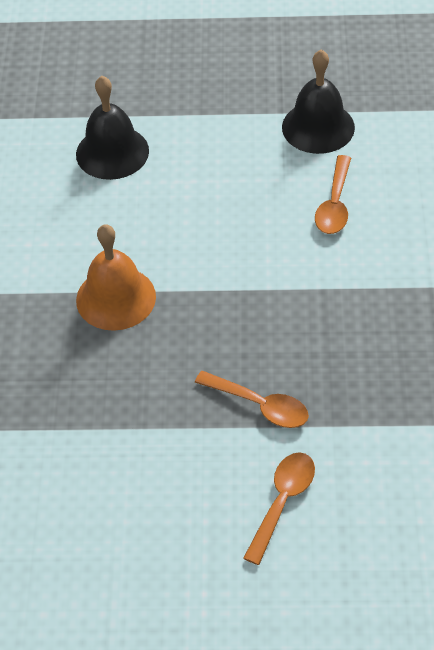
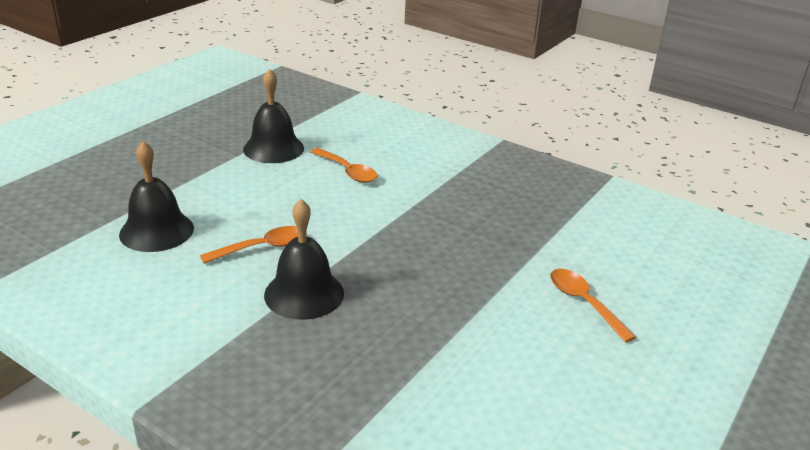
camera: 60 degrees left, 20 degrees down
orange bell [76,224,156,331] -> black bell [264,199,344,320]
orange spoon [195,371,309,428] -> orange spoon moved to [200,226,298,264]

